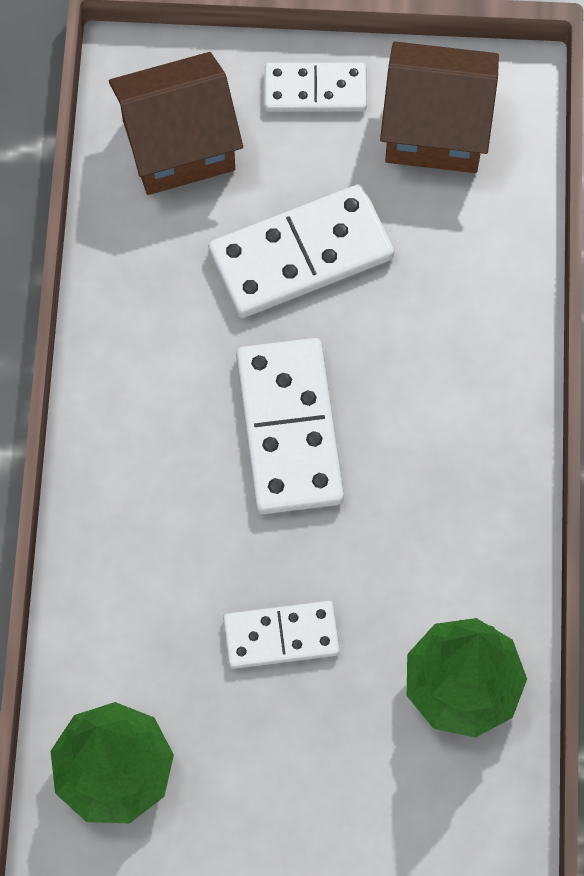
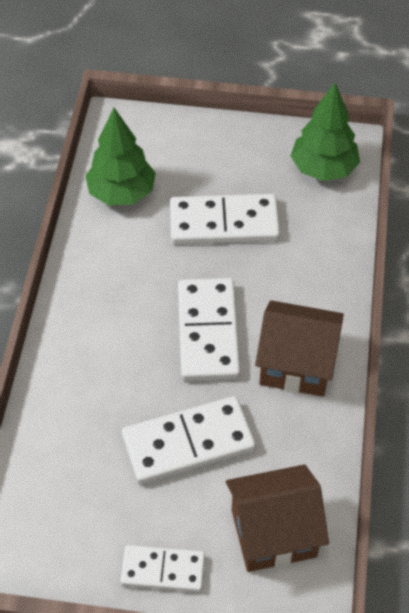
camera: 175 degrees left, 15 degrees down
white domino [223,601,340,669] -> white domino [170,194,280,245], size x1.62
brown house [380,42,499,173] -> brown house moved to [255,300,344,397]

